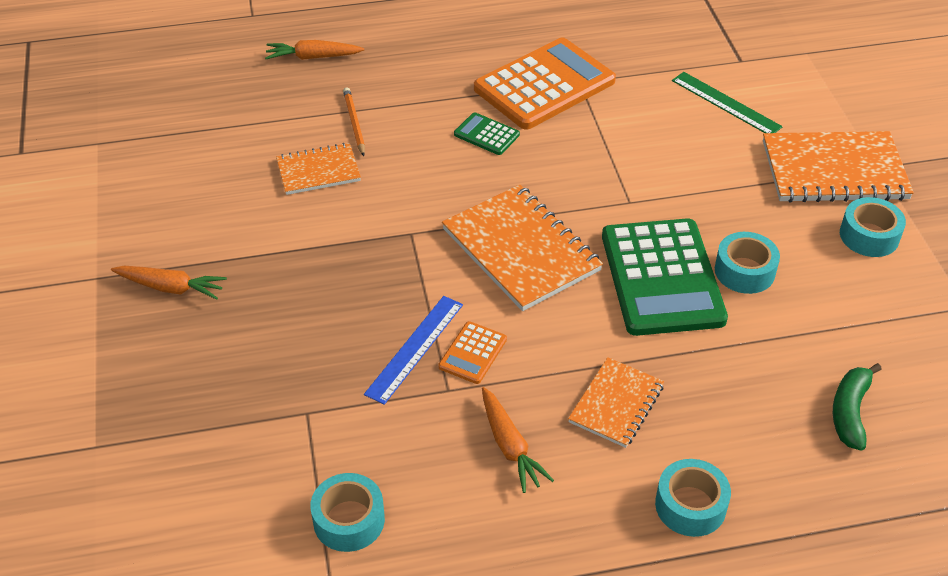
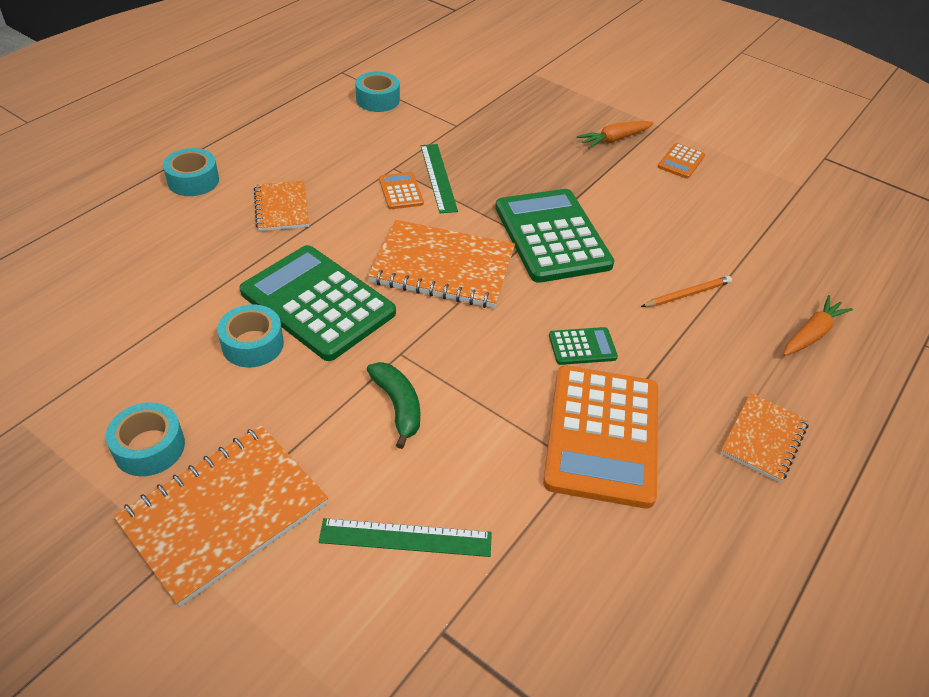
camera: 135 degrees right, 0 degrees up
orange notebook [276,143,361,195] -> orange notebook moved to [720,393,809,483]
orange pencil [343,87,365,156] -> orange pencil turned 60 degrees counterclockwise [641,276,732,307]
blue ruler [364,296,463,405] -> green ruler [421,144,458,213]
orange carrot [482,387,554,493] -> none
green banana [833,363,882,451] -> green banana moved to [367,362,420,449]
none -> green calculator [495,189,614,283]
none -> orange calculator [658,143,705,179]

